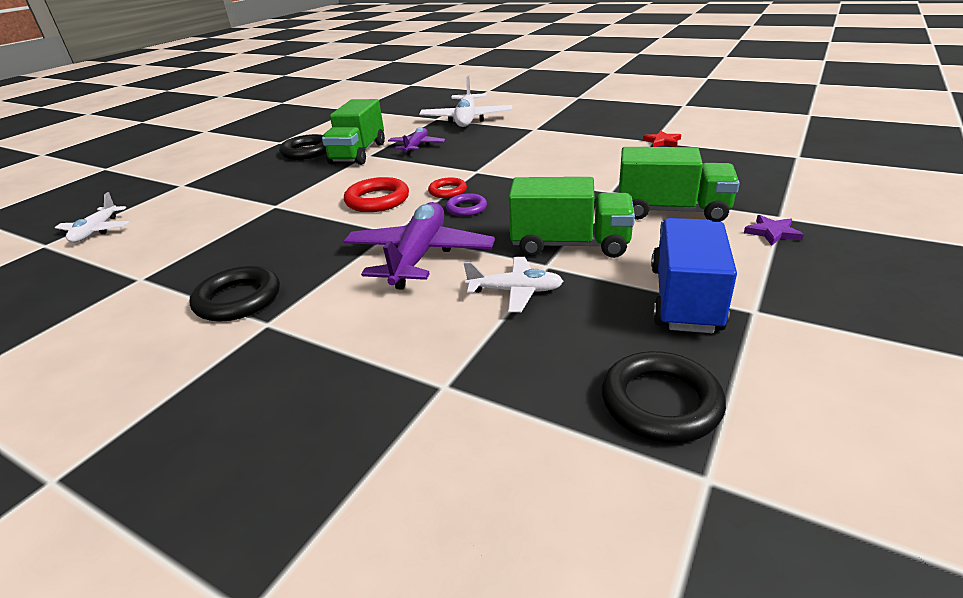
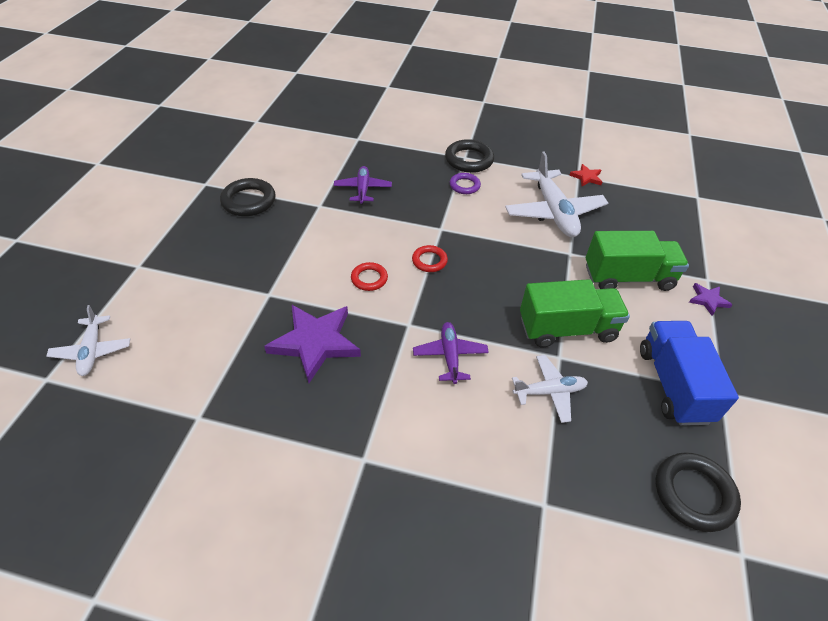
camera: 20 degrees left, 15 degrees up
black ring [190,266,280,322] -> black ring moved to [445,139,494,173]
green truck [322,99,385,165] -> none
red ring [344,177,409,212] -> red ring [351,262,388,291], size x0.60
purple plane [344,202,495,290] -> purple plane [413,322,489,384], size x0.57
white plane [419,75,512,127] -> white plane moved to [505,152,608,237]
purple ring [446,193,487,216] -> purple ring moved to [450,173,481,194]
none -> purple star [264,305,361,383]

